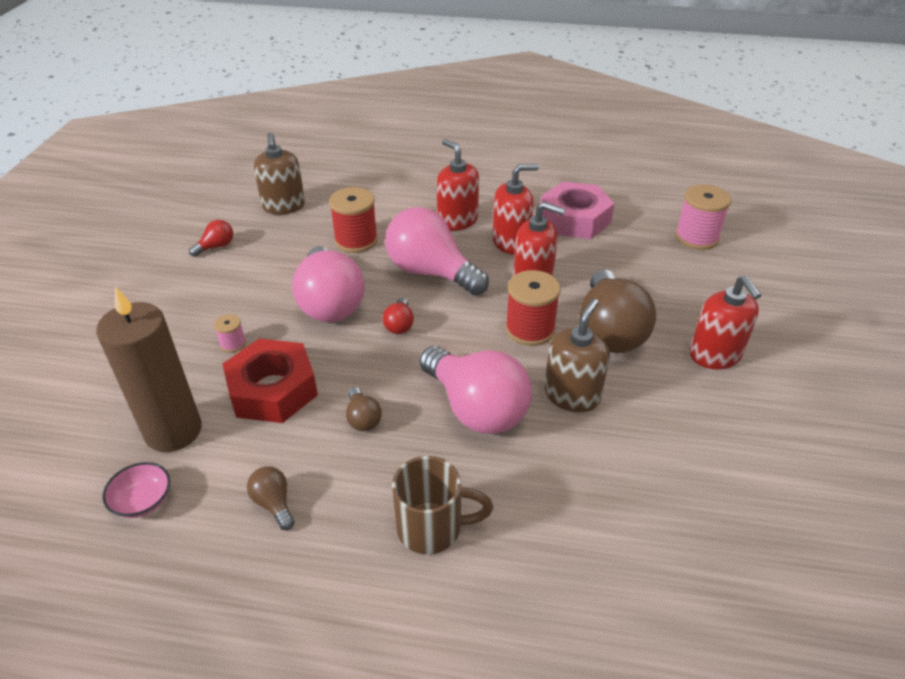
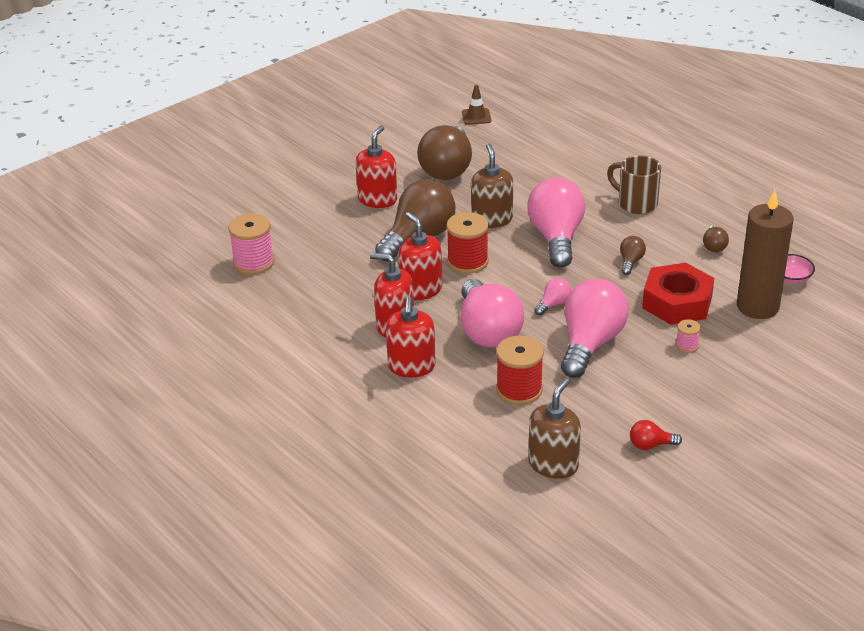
camera: 140 degrees left, 5 degrees down
red light bulb [382,298,414,334] -> pink light bulb [534,278,571,316]
pink nut [541,181,615,239] -> none
brown soap dispenser [544,299,610,412] -> brown soap dispenser turned 105 degrees clockwise [471,143,513,228]
none -> brown light bulb [417,125,472,180]
none -> brown traffic cone [462,85,491,125]

